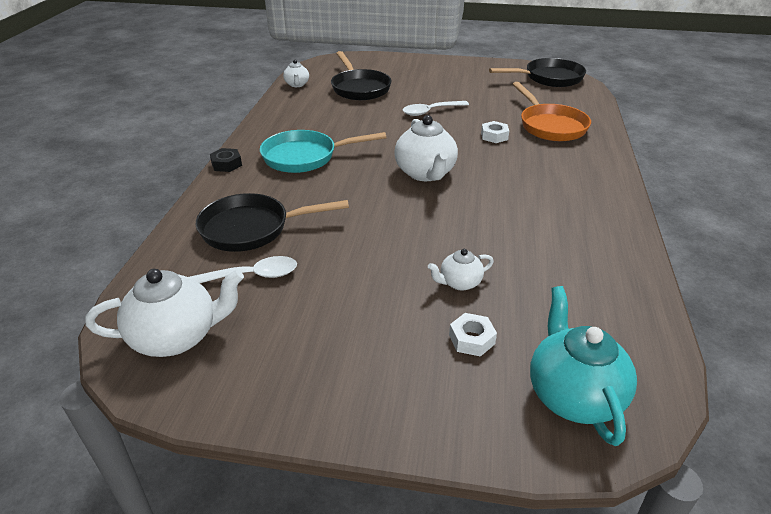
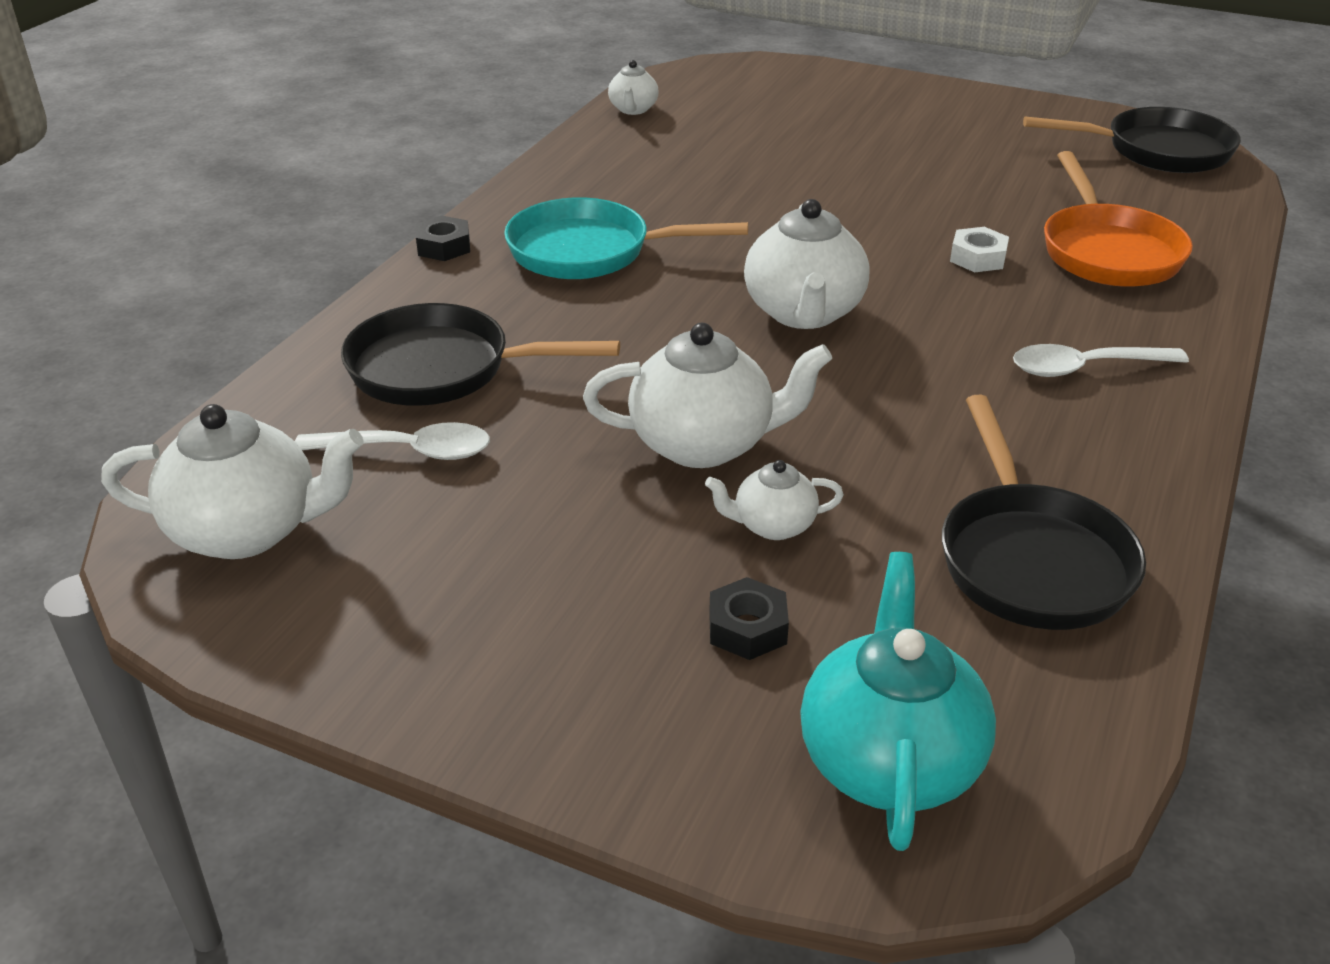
camera: 15 degrees right, 0 degrees up
black pan [331,51,391,100] -> black pan moved to [942,395,1146,630]
white spoon [403,101,469,116] -> white spoon moved to [1013,344,1189,377]
white nut [449,313,497,357] -> black nut [709,577,789,660]
none -> white teapot [583,323,832,468]

